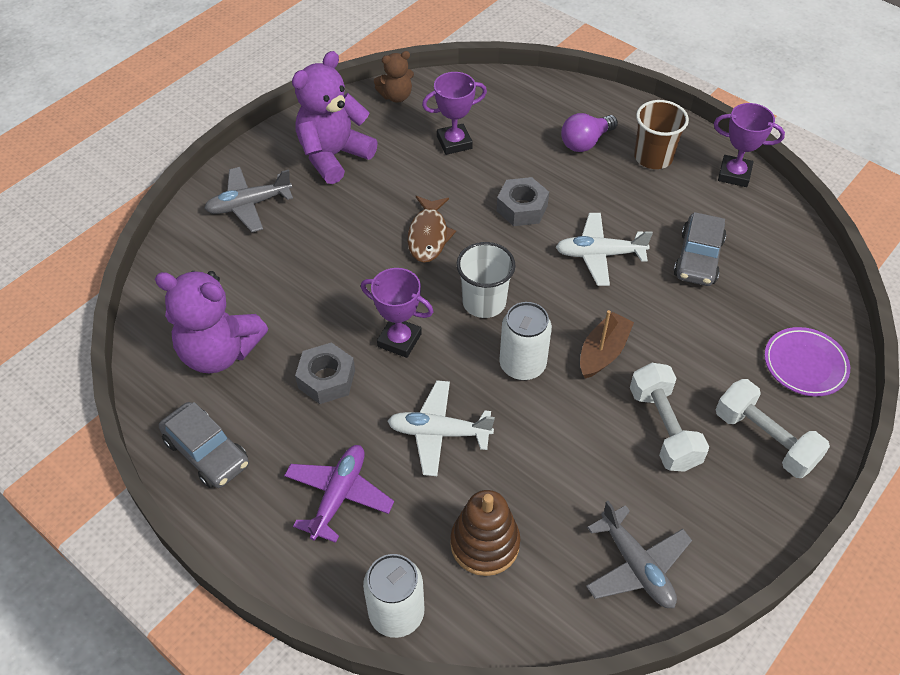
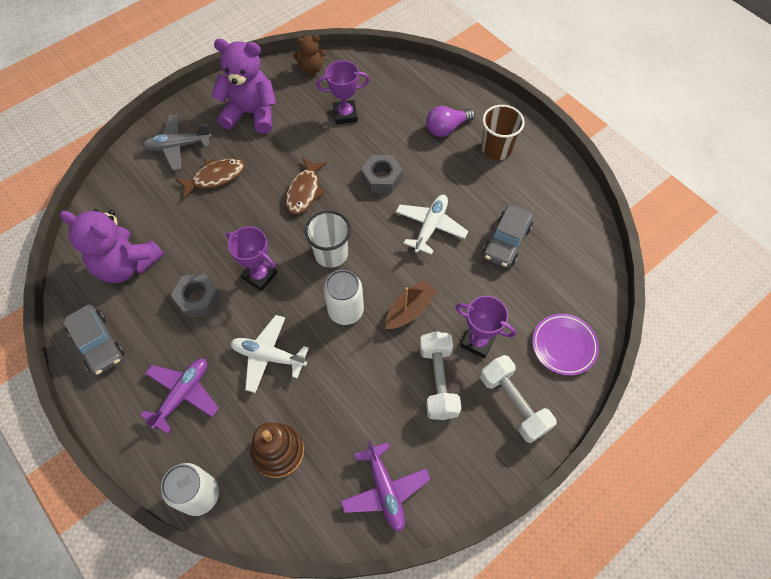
camera: 10 degrees right, 10 degrees up
purple teddy bear [292,51,378,184] -> purple teddy bear turned 45 degrees clockwise [211,39,276,134]
white plane [556,213,653,286] -> white plane turned 105 degrees clockwise [396,195,468,255]
grey plane [586,501,692,608] -> purple plane [341,440,430,532]
purple trophy [714,103,785,187] -> purple trophy moved to [455,296,516,358]
none -> brown fish [176,158,245,199]

